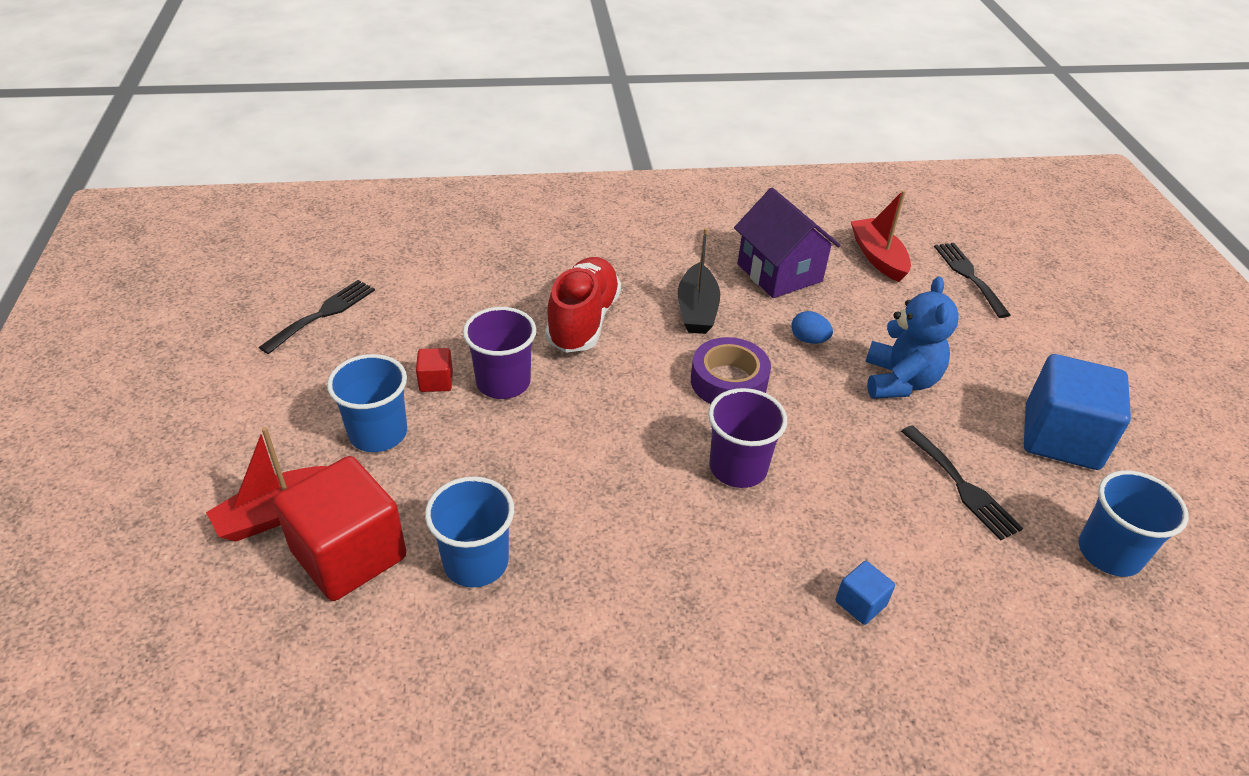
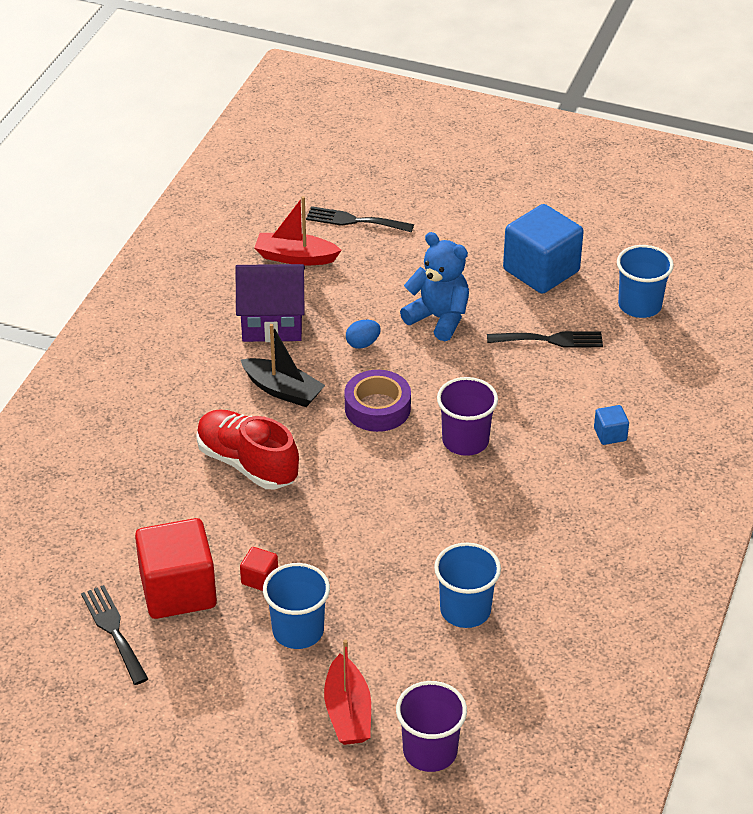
camera: 60 degrees left, 0 degrees up
red cube [273,456,407,601] -> red cube moved to [135,518,217,619]
purple cup [463,307,536,399] -> purple cup moved to [396,681,467,772]

